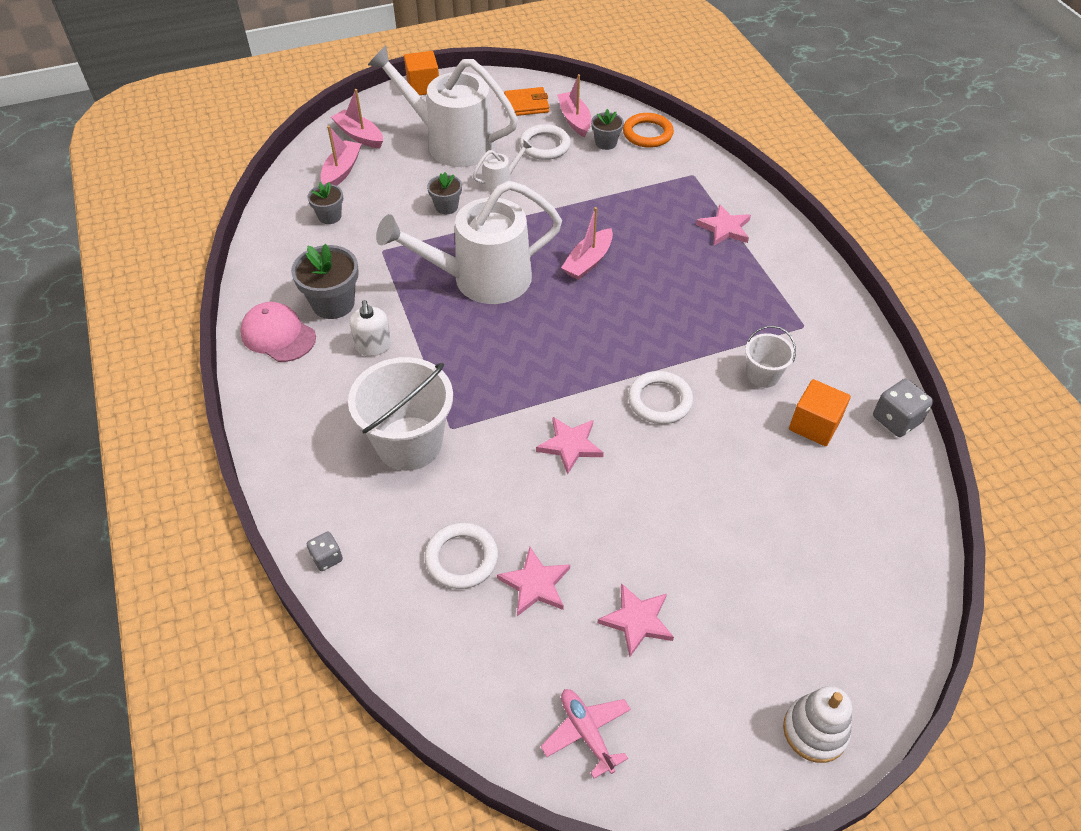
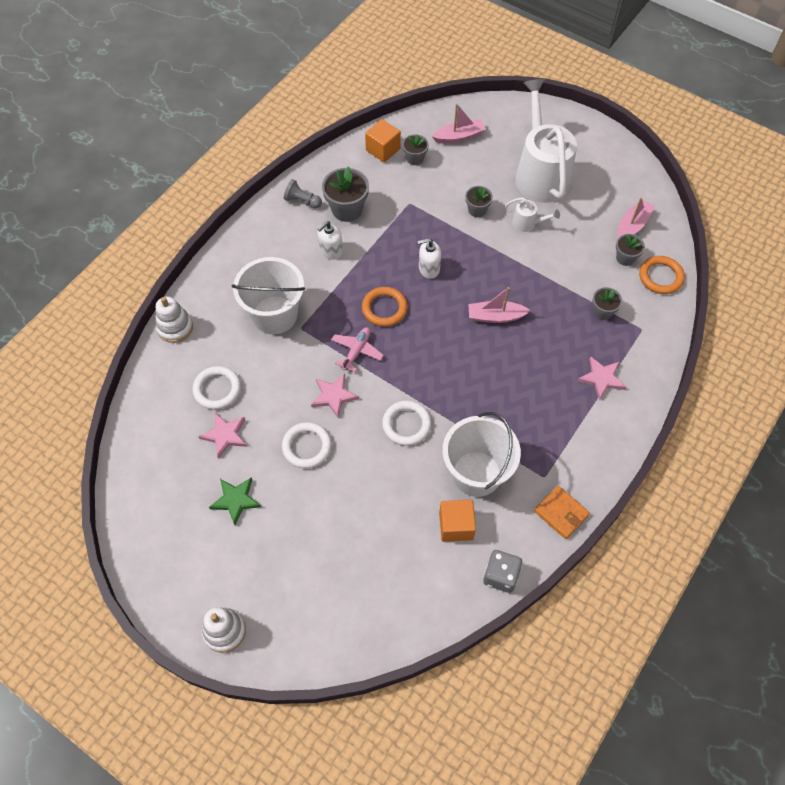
camera: 55 degrees right, 10 degrees up
pink cap [240,302,316,362] -> grey pawn [284,179,322,208]
grey dice [307,532,343,571] -> white stacking toy [155,297,193,343]
pink boat [331,89,383,148] -> none
white watering can [376,181,562,304] -> white soap dispenser [418,238,441,279]
orange cube [404,51,439,95] -> orange cube moved to [365,119,401,162]
orange wallet [504,87,549,116] -> orange wallet moved to [534,486,590,539]
white ring [519,124,571,160] -> white ring moved to [282,422,332,468]
pink plane [541,689,631,779] -> pink plane moved to [331,327,384,372]
pink star [597,583,674,657] -> green star [209,477,261,525]
white bucket [745,326,796,388] -> white bucket [442,412,521,497], size x1.96
none -> orange ring [362,287,408,327]
none -> grey flower pot [592,287,622,320]

